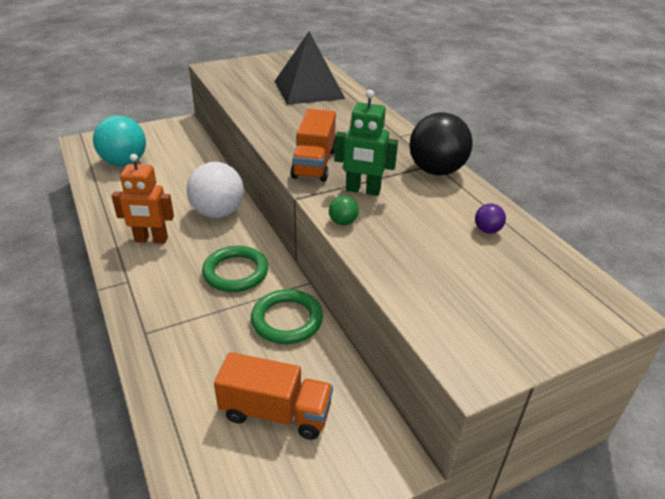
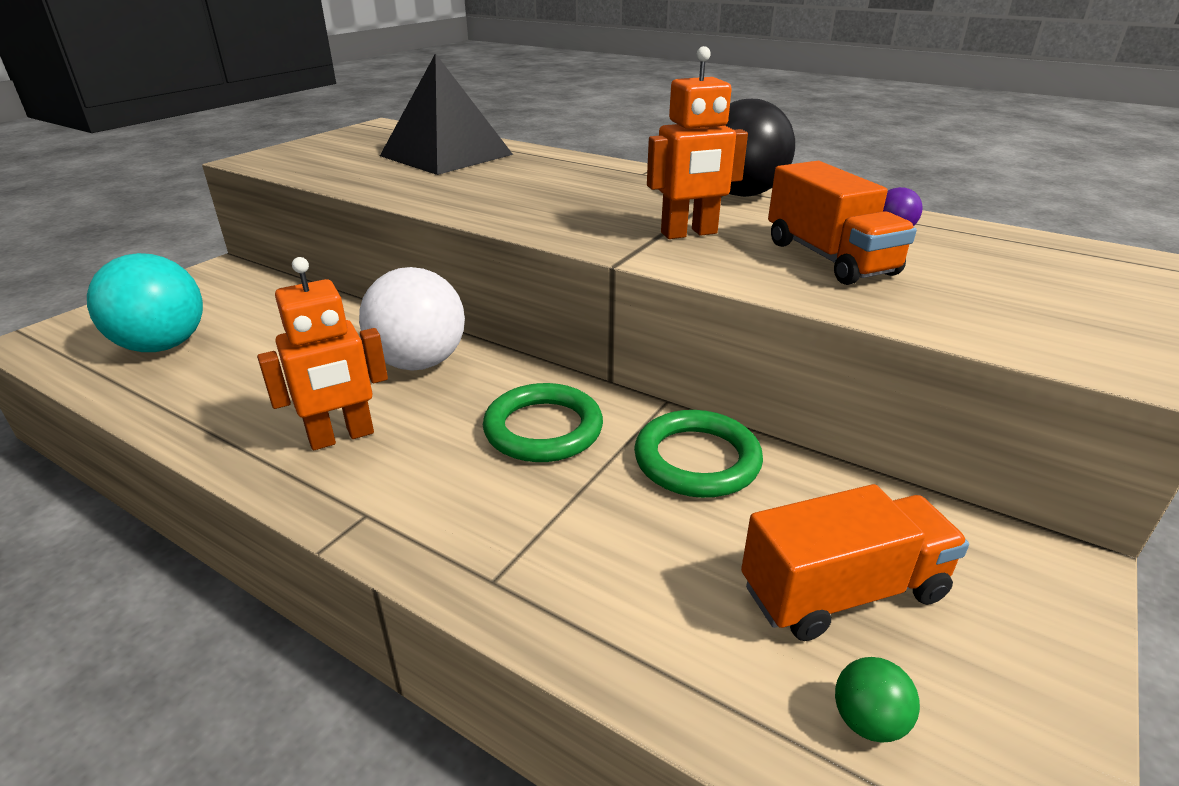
camera: 30 degrees left, 5 degrees down
orange truck [291,109,336,182] -> orange truck moved to [768,161,917,285]
green ball [329,196,359,225] -> green ball moved to [835,657,920,743]
green robot [334,90,398,196] -> orange robot [647,46,748,239]

